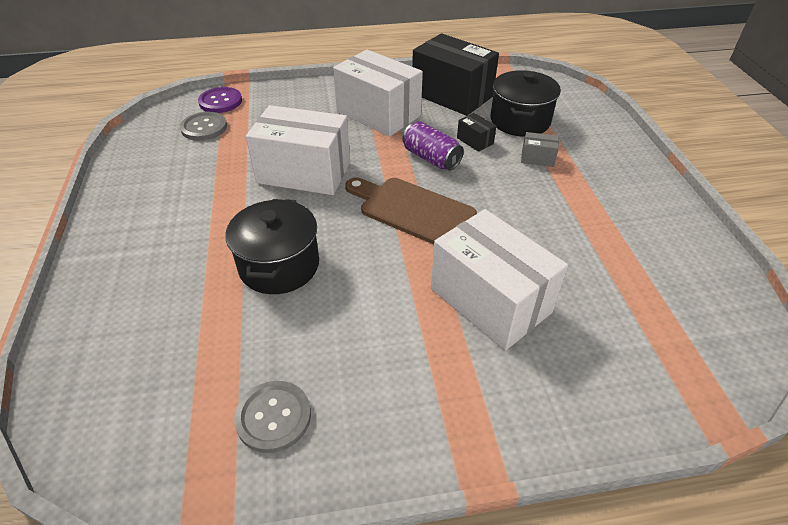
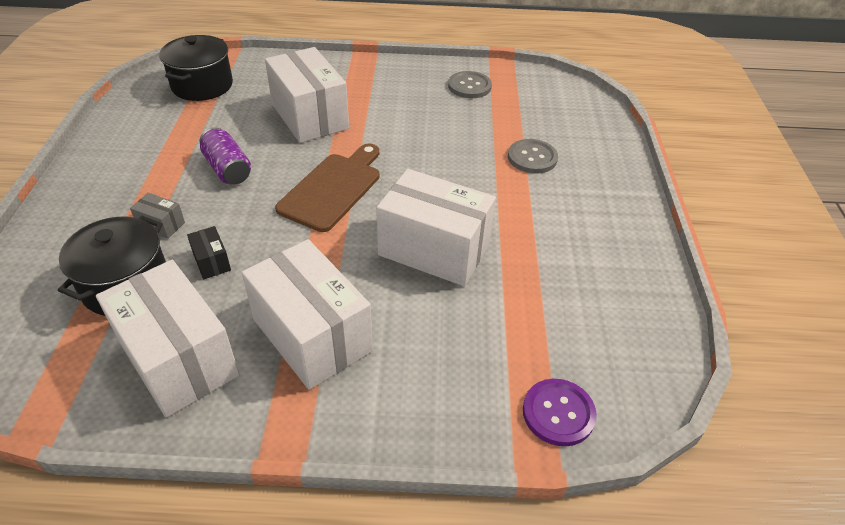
camera: 170 degrees left, 0 degrees up
grey button [180,112,227,141] -> grey button moved to [508,139,558,174]
black pot [226,199,319,294] -> black pot moved to [159,35,233,101]
brown cutting board [345,177,477,244] -> brown cutting board turned 105 degrees counterclockwise [275,144,380,232]
purple can [403,121,464,171] -> purple can moved to [200,128,251,184]
black box [412,33,499,116] -> white box [96,260,240,418]

